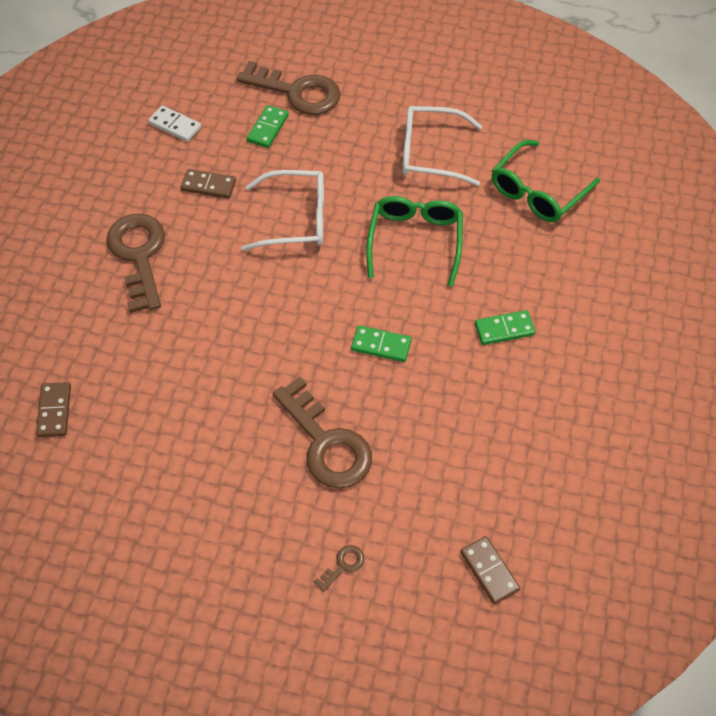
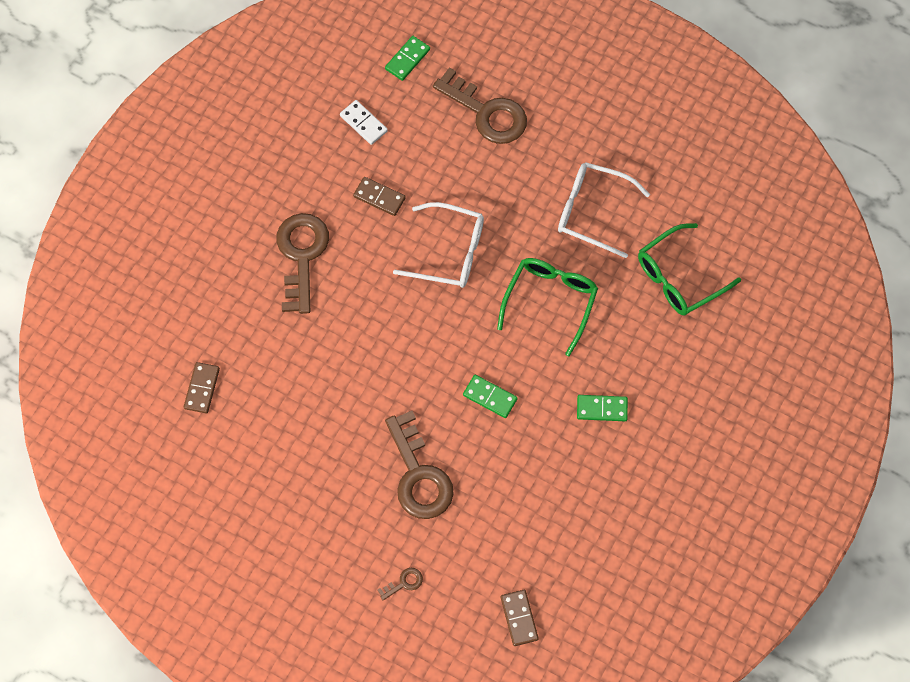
camera: 15 degrees right, 10 degrees up
green domino [247,105,289,148] -> green domino moved to [385,36,430,81]

